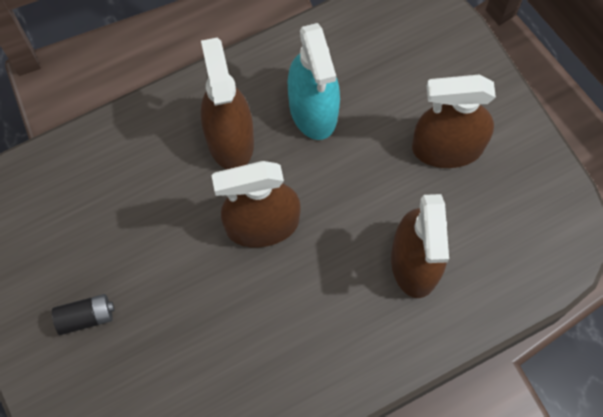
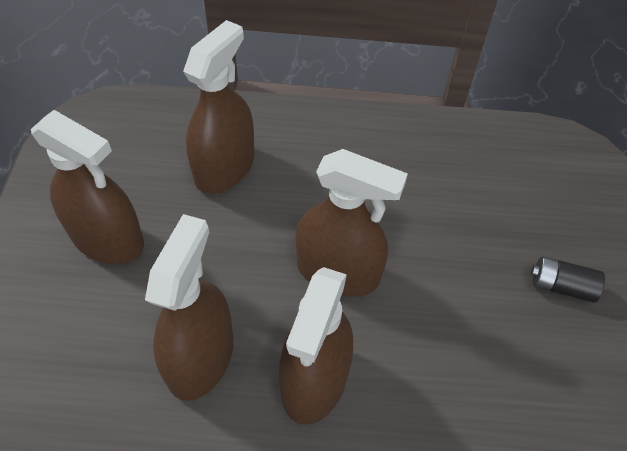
camera: 150 degrees left, 15 degrees down
turquoise spray bottle [287,23,340,140] -> brown spray bottle [145,214,233,401]

